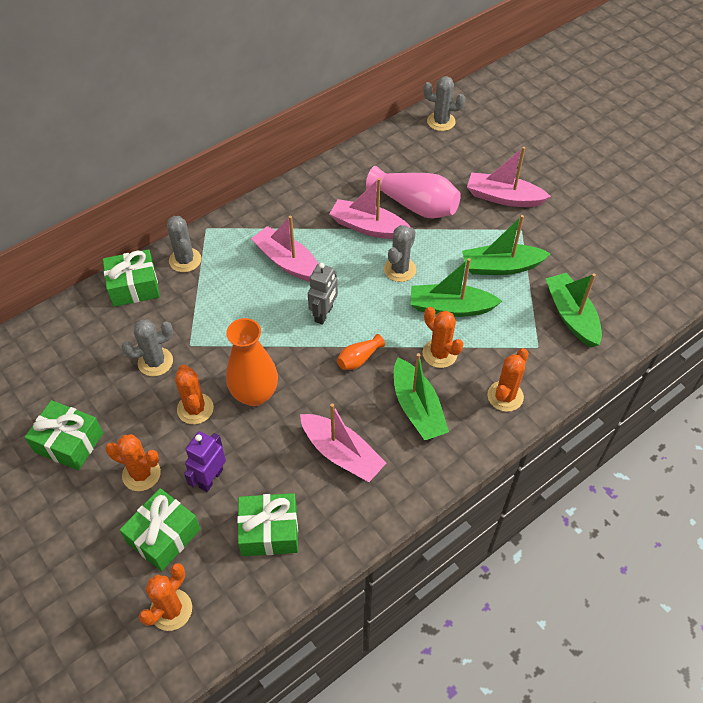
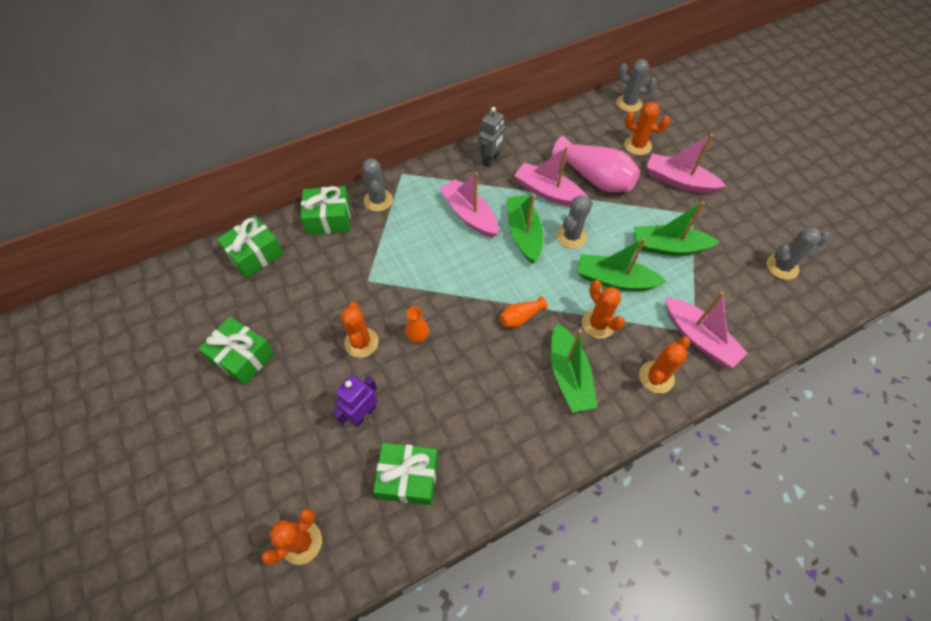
camera: 10 degrees right, 5 degrees up
orange cactus [105,434,161,491] -> orange cactus moved to [624,102,670,155]
green gift [120,488,200,571] -> green gift moved to [217,216,284,278]
grey cactus [121,319,173,376] -> grey cactus moved to [767,227,829,280]
orange vase [226,318,278,406] -> orange vase [406,307,429,343], size x0.49
pink boat [300,403,386,482] -> pink boat moved to [666,291,748,368]
grey robot [308,263,338,325] -> grey robot moved to [478,107,506,167]
green boat [546,273,602,347] -> green boat moved to [507,194,543,264]

